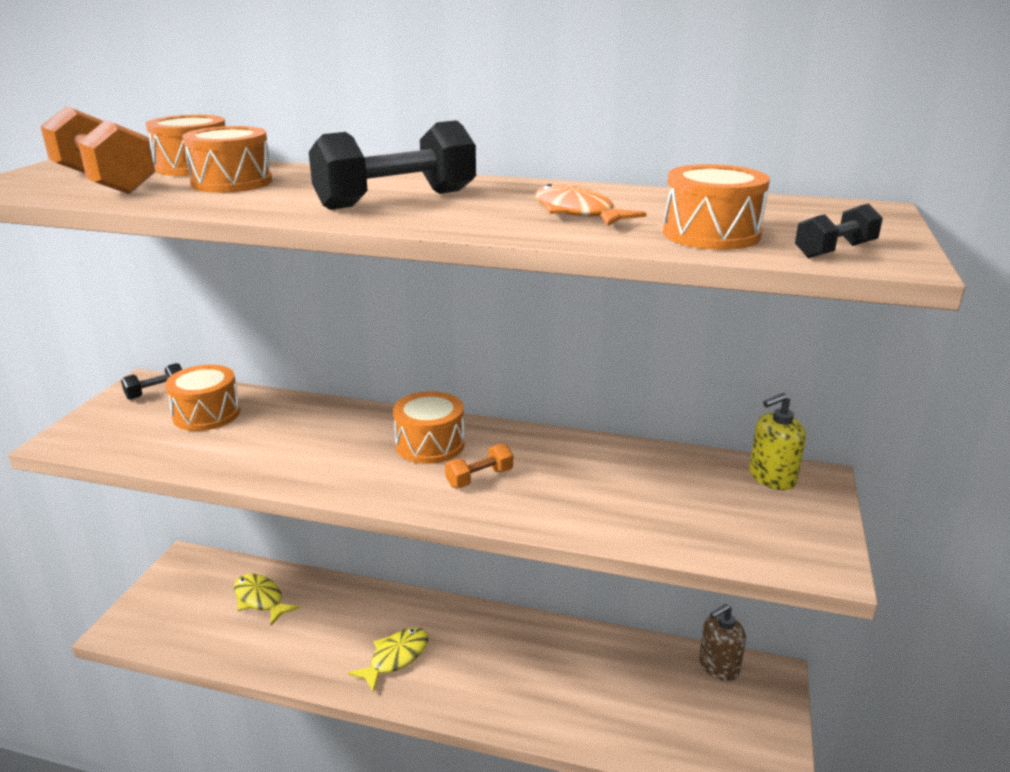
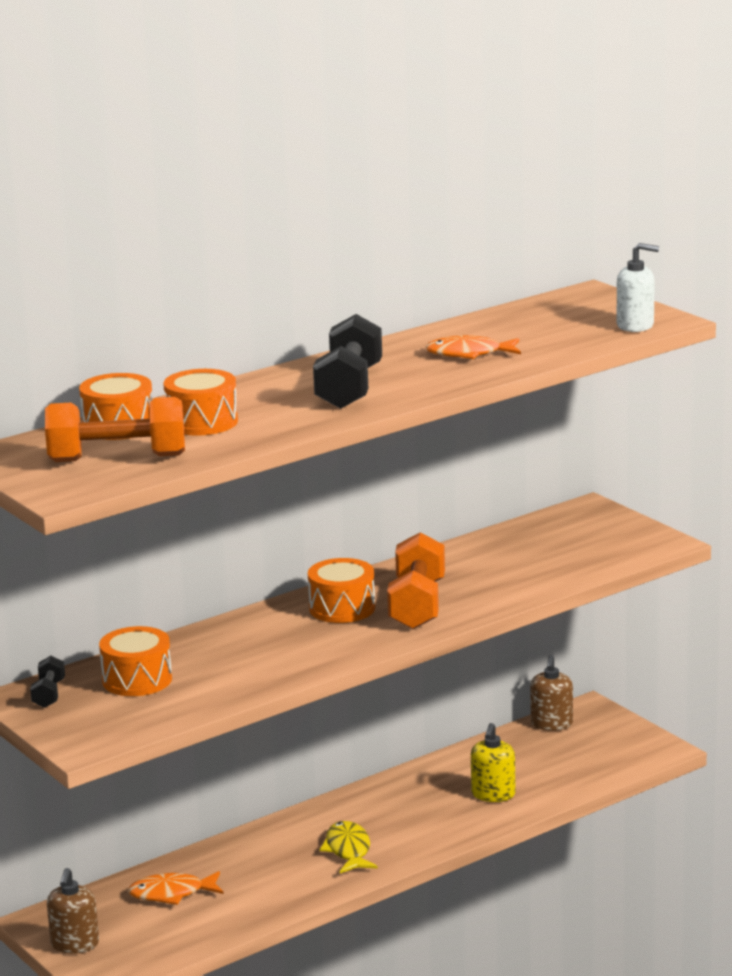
camera: 50 degrees left, 5 degrees down
yellow fish [234,574,300,625] -> orange fish [128,871,223,905]
orange dumbbell [445,444,513,488] -> orange dumbbell [387,532,445,629], size x2.04
orange drum [663,164,770,250] -> none
yellow soap dispenser [749,393,806,490] -> yellow soap dispenser moved to [471,723,516,802]
black dumbbell [795,203,883,259] -> white soap dispenser [617,243,659,332]
none -> brown soap dispenser [47,868,99,954]

